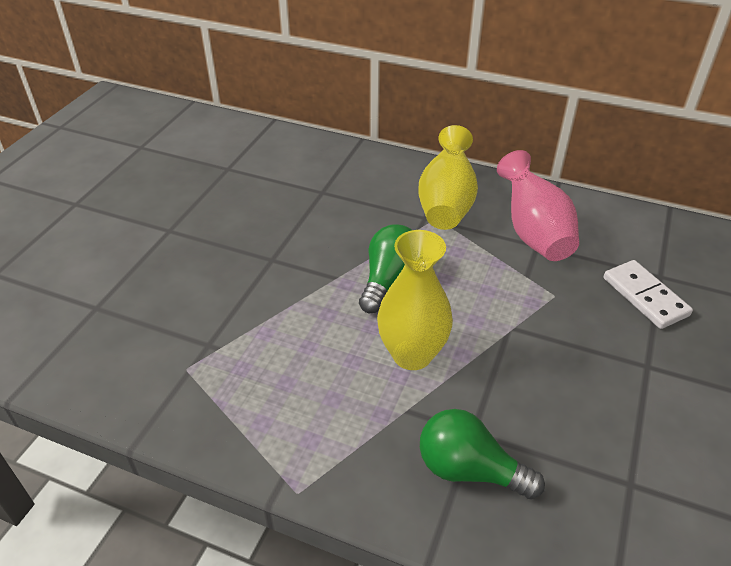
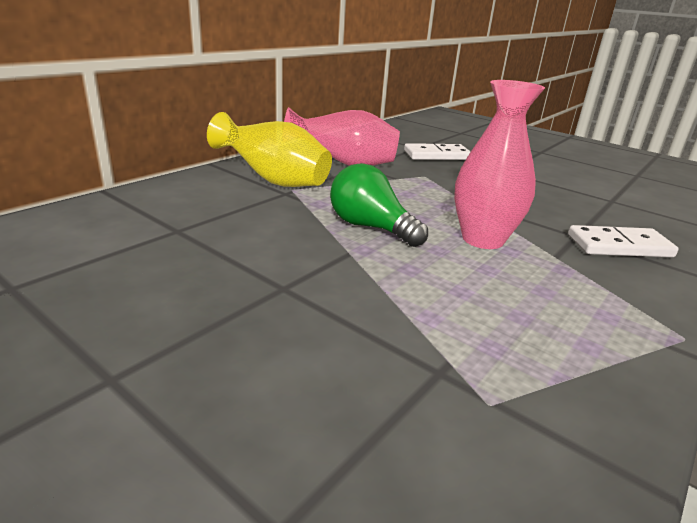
camera: 75 degrees left, 15 degrees down
yellow vase [377,230,453,370] -> pink vase [454,80,545,249]
green light bulb [420,409,545,499] -> white domino [568,225,679,257]

